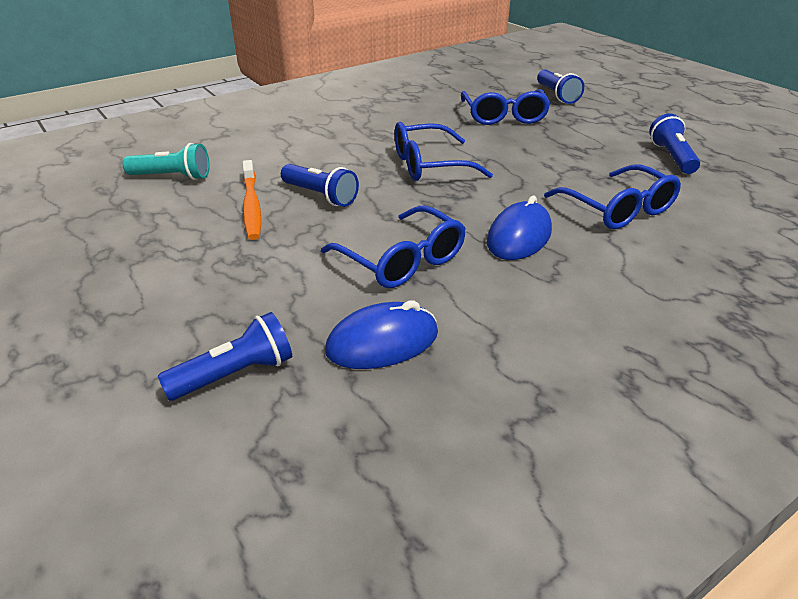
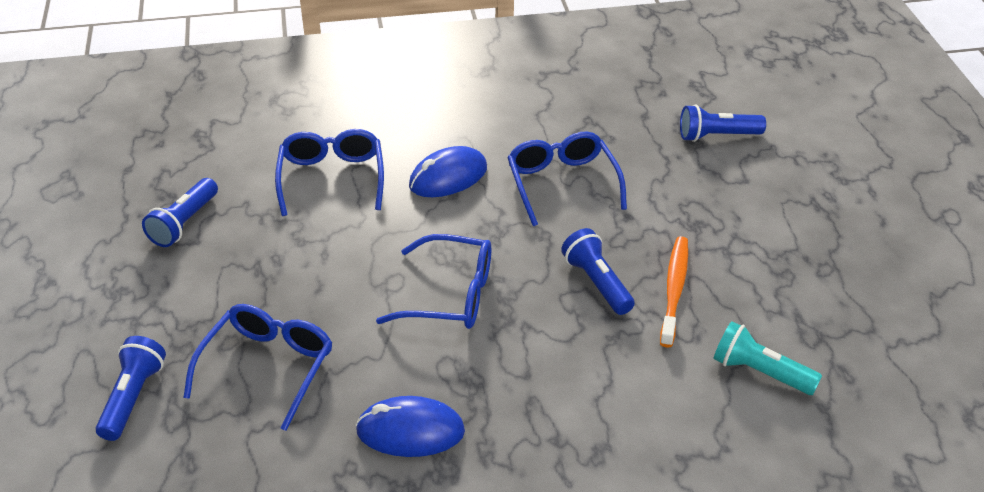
camera: 155 degrees left, 5 degrees up
blue mouse [325,300,438,369] -> blue mouse moved to [355,396,465,457]

